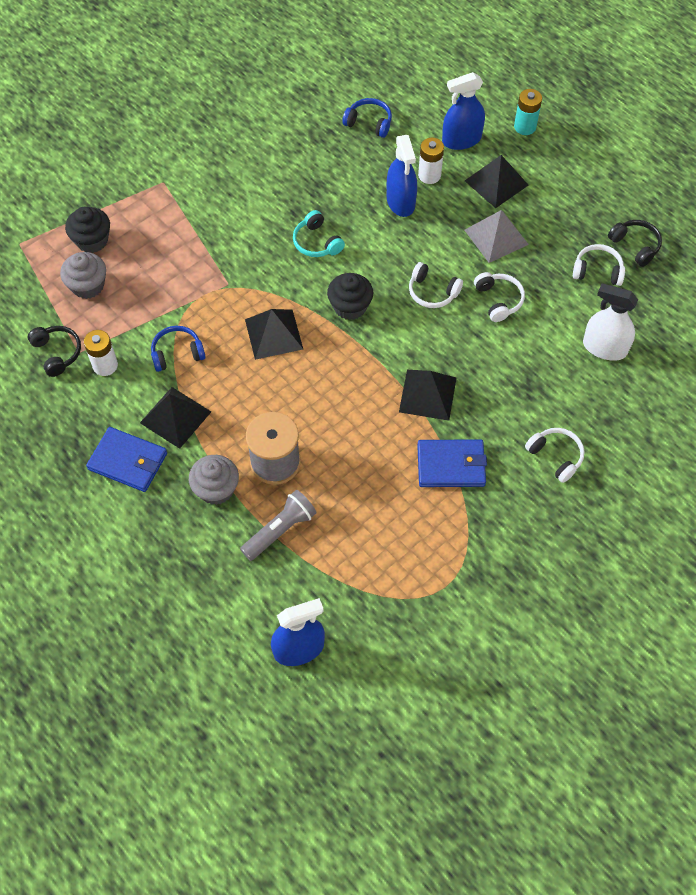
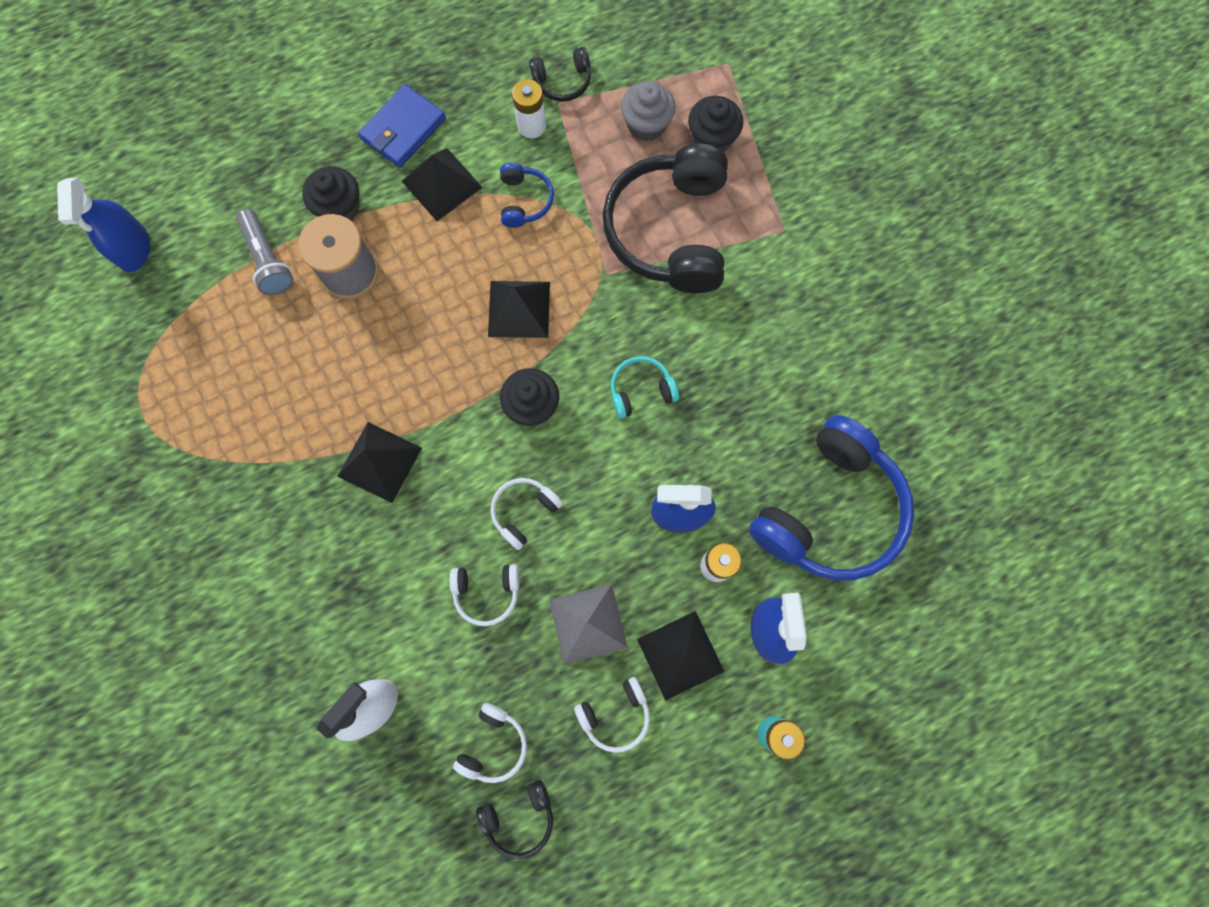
camera: 105 degrees right, 15 degrees up
grey cupcake [189,455,239,505] -> black cupcake [302,166,359,220]
blue headphones [342,98,392,138] -> blue headphones [749,415,914,580], size x2.25
blue wallet [417,439,487,487] -> none
white headphones [525,428,584,483] -> white headphones moved to [574,677,650,753]
none -> black headphones [603,144,728,293]

